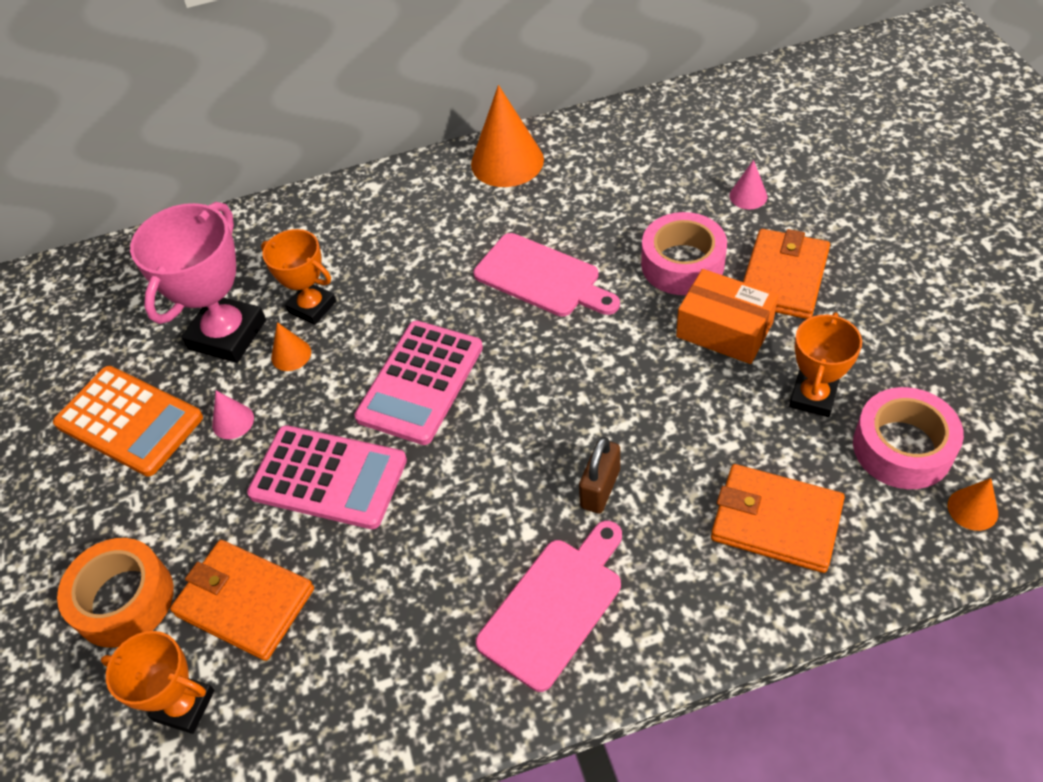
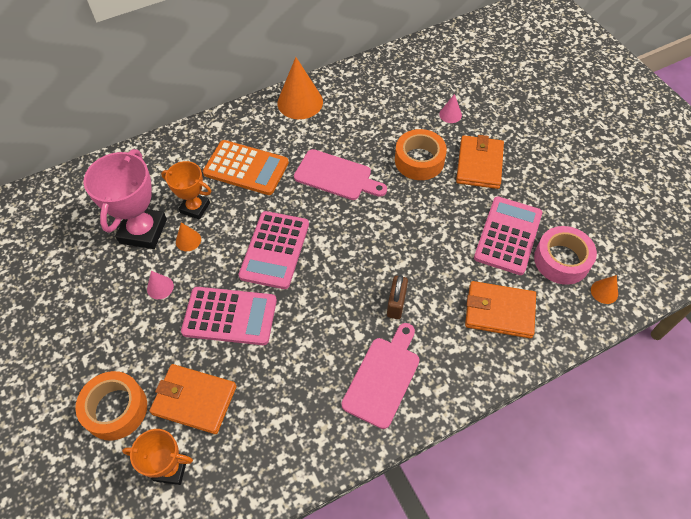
camera: 15 degrees left, 5 degrees up
orange calculator [53,366,203,477] -> orange calculator moved to [203,140,289,195]
pink tape [641,212,727,295] -> orange tape [395,129,447,180]
orange box [676,269,778,364] -> none
orange trophy [789,312,862,417] -> pink calculator [474,196,542,275]

